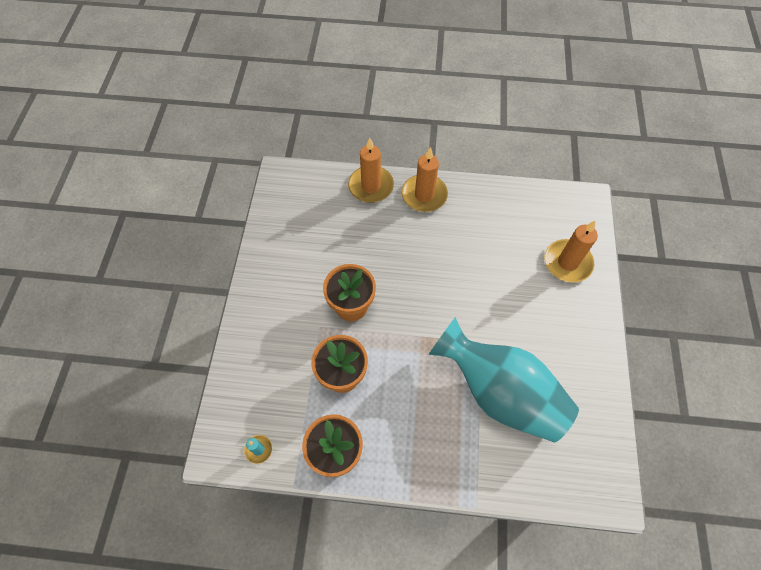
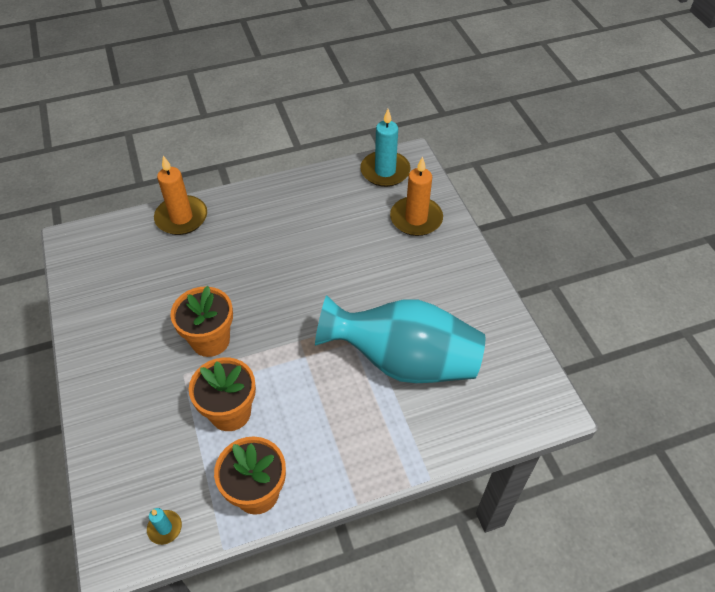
camera: 25 degrees left, 10 degrees down
orange candle [402,147,448,212] -> none
none -> turquoise candle [360,109,411,187]

